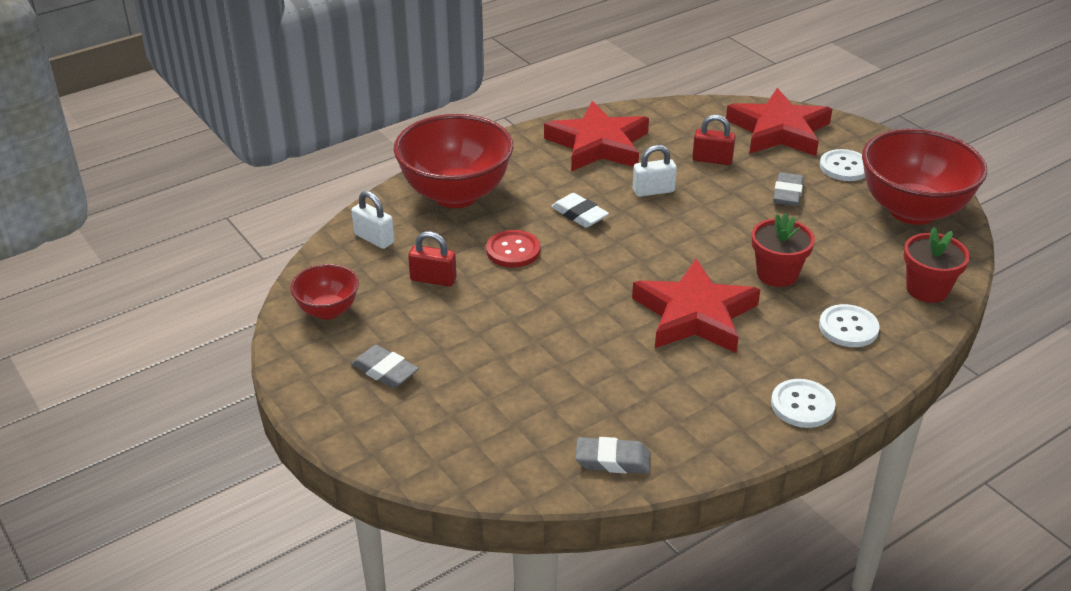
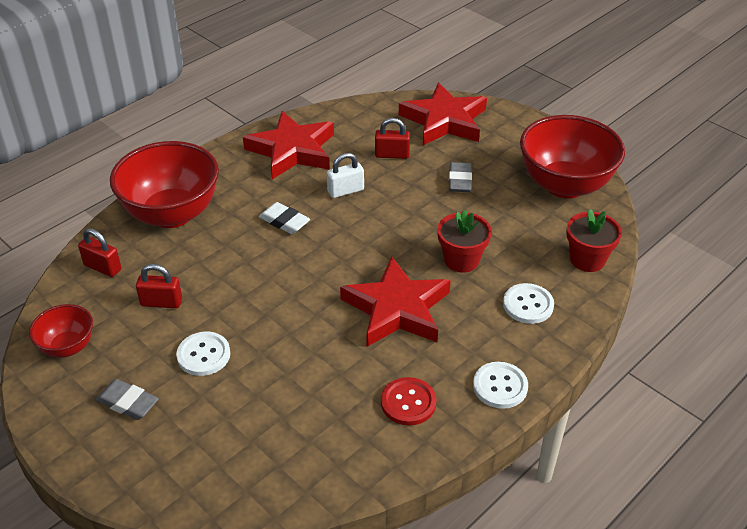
camera: 10 degrees left, 5 degrees up
white padlock [351,191,394,249] -> red padlock [78,228,121,277]
red button [486,230,540,268] -> red button moved to [381,377,437,426]
grey eraser [575,437,651,474] -> none
white button [820,149,865,181] -> white button moved to [176,332,230,376]

